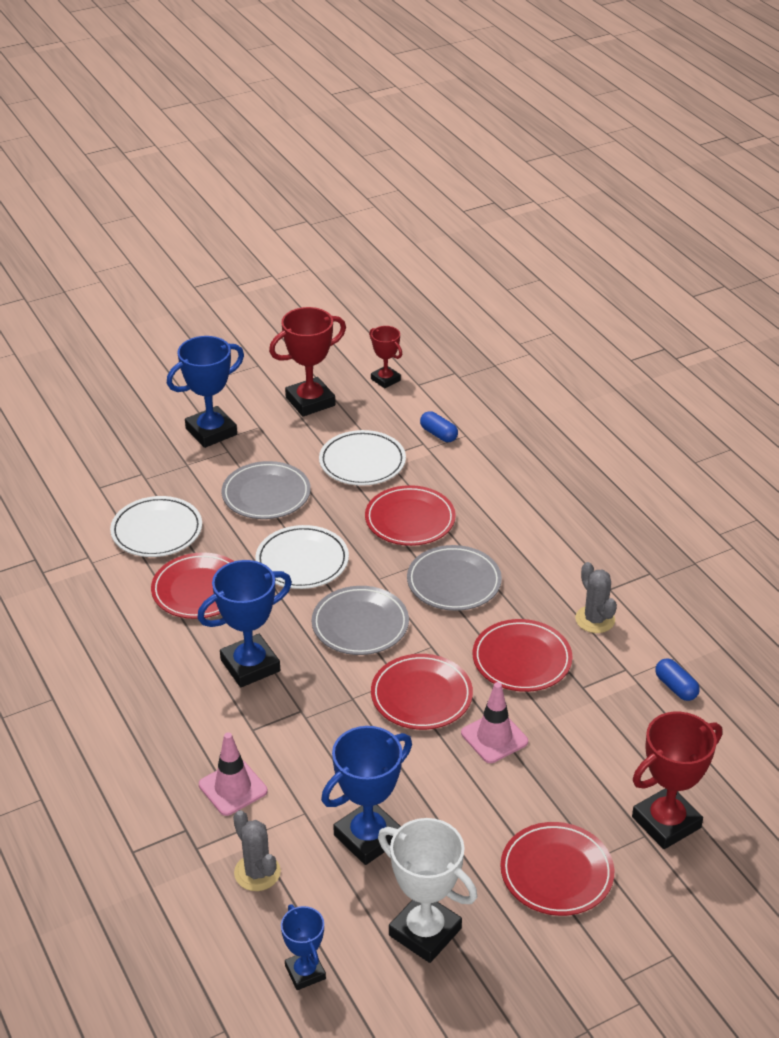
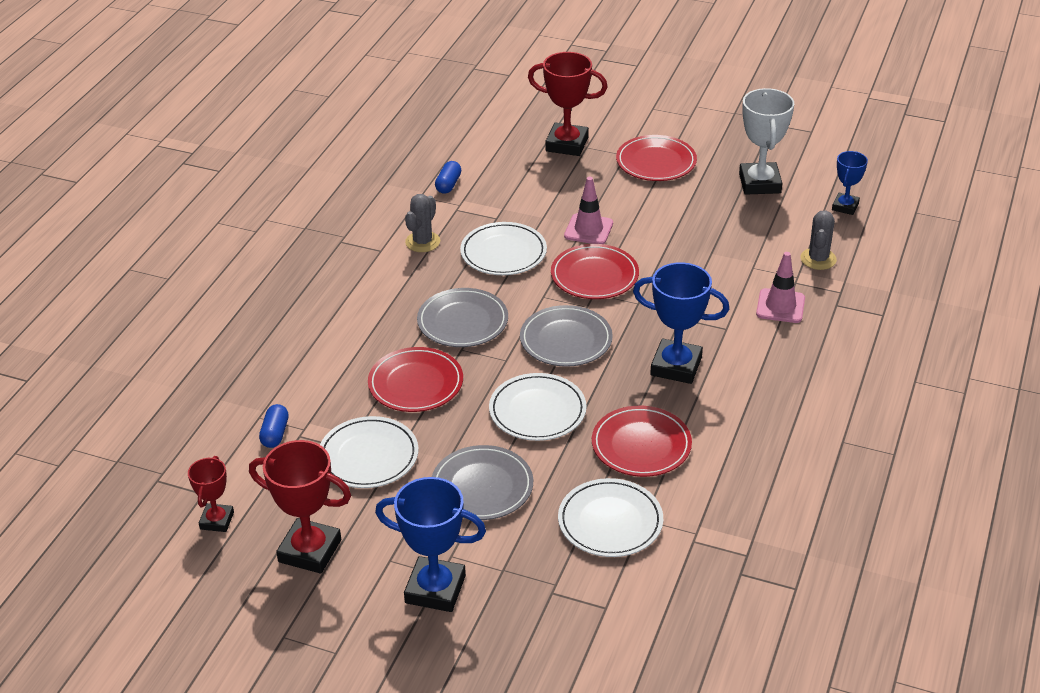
camera: 130 degrees left, 0 degrees up
blue trophy [321,726,412,865] -> none
red plate [473,619,572,692] -> white plate [460,222,547,275]

